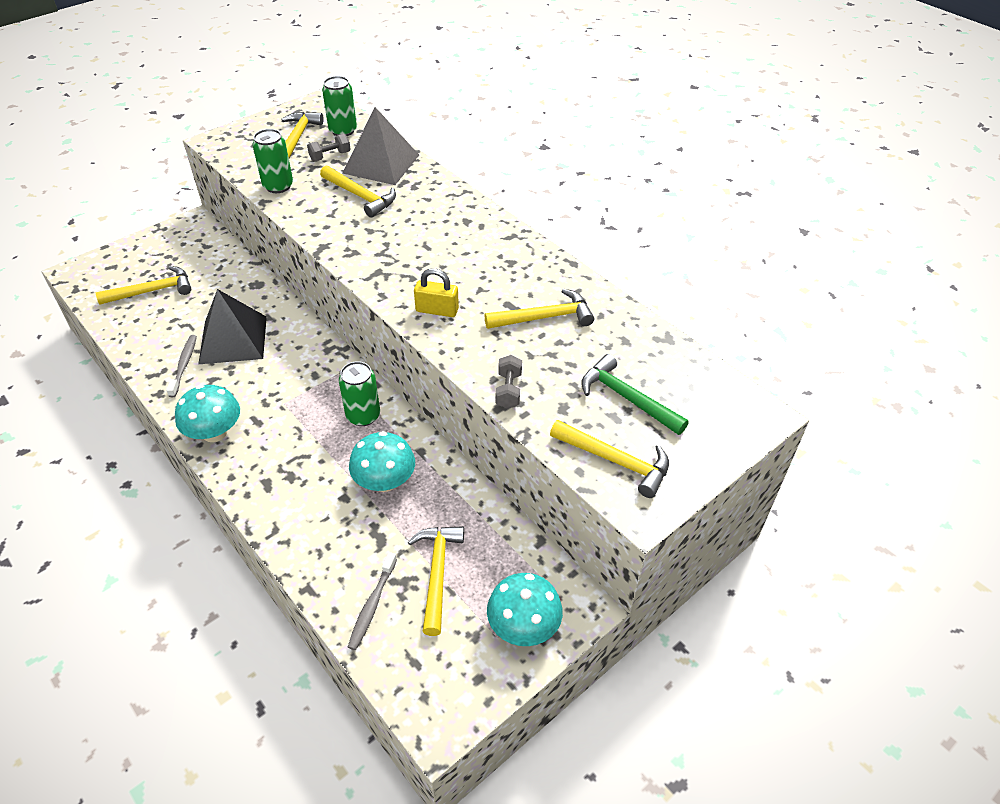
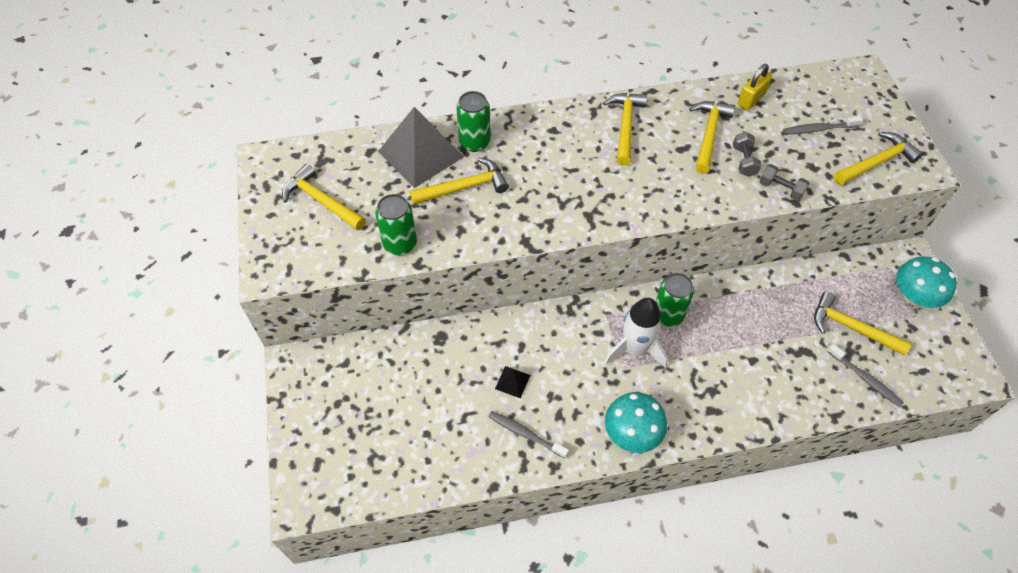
camera: 60 degrees left, 10 degrees up
yellow hammer [95,266,191,305] -> yellow hammer moved to [603,93,647,166]
black pyramid [198,289,267,364] -> black pyramid [495,366,530,398], size x0.42
grey dumbbell [307,134,351,161] -> grey dumbbell moved to [733,132,762,177]
green can [322,76,357,136] -> green can moved to [456,91,491,152]
turquoise mushroom [349,431,415,492] -> none
yellow padlock [414,268,459,317] -> yellow padlock moved to [737,64,772,111]
green hammer [581,354,689,435] -> grey toothbrush [783,116,863,134]
none -> white rocket [604,298,668,368]

